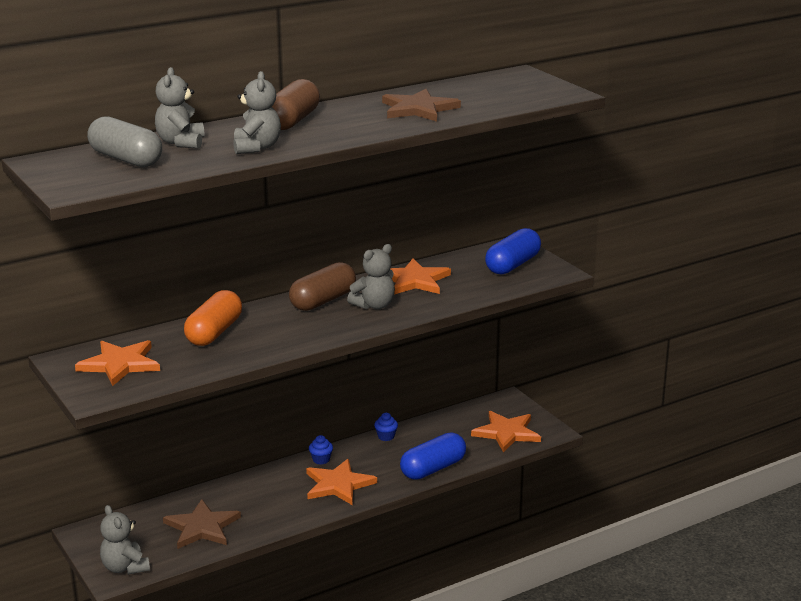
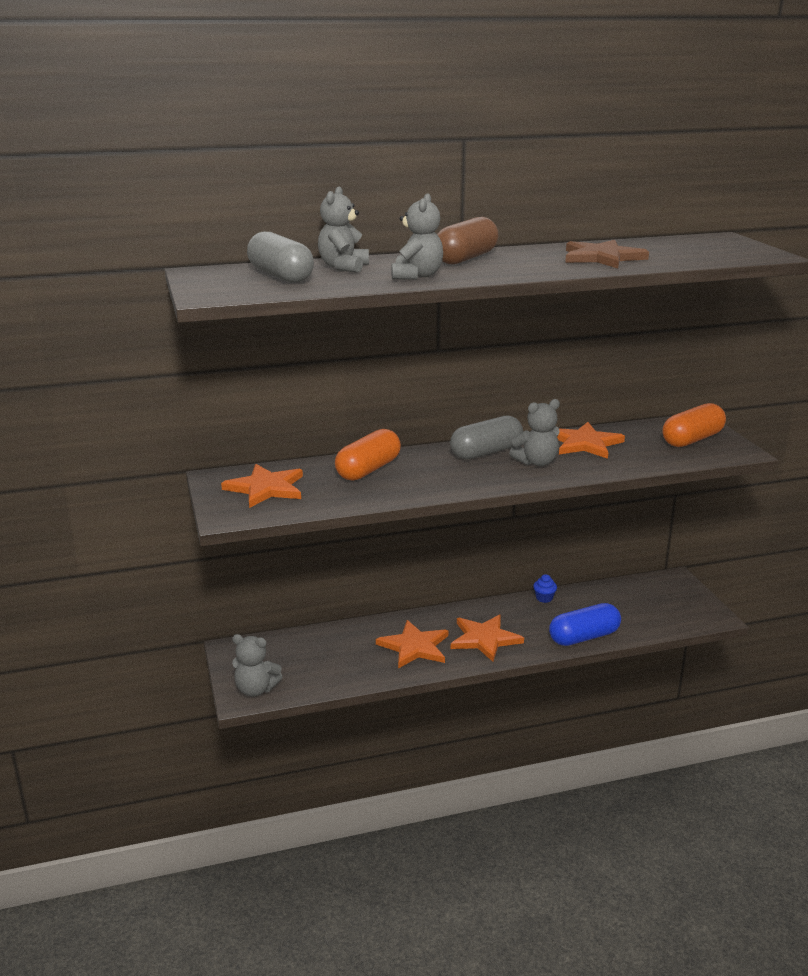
camera: 15 degrees right, 0 degrees up
grey teddy bear [100,505,150,575] -> grey teddy bear turned 60 degrees counterclockwise [232,634,282,697]
brown star [163,499,241,549] -> none
brown capsule [289,262,356,311] -> grey capsule [450,416,523,460]
blue cupcake [309,435,333,465] -> none
orange star [471,411,541,452] -> orange star moved to [376,620,448,669]
blue capsule [485,228,541,274] -> orange capsule [662,403,726,447]

